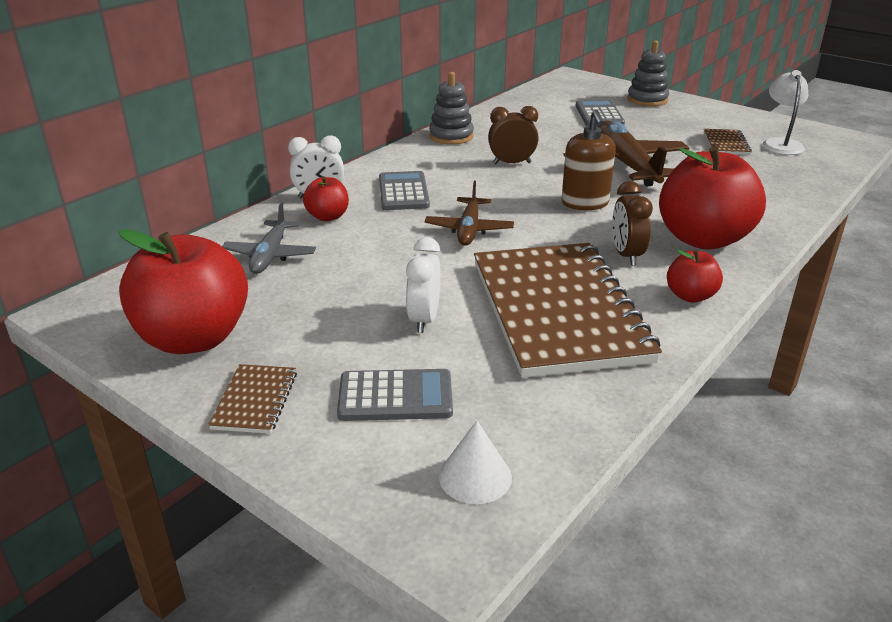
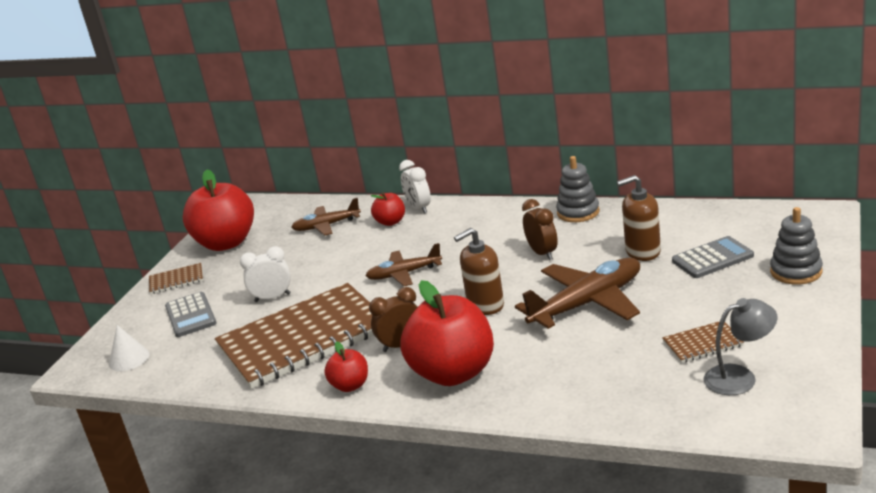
camera: 75 degrees right, 5 degrees down
grey plane [222,203,316,274] -> brown plane [291,198,361,236]
grey calculator [379,171,430,210] -> none
white lamp [762,70,808,155] -> grey lamp [704,298,777,395]
none -> brown soap dispenser [617,175,661,261]

